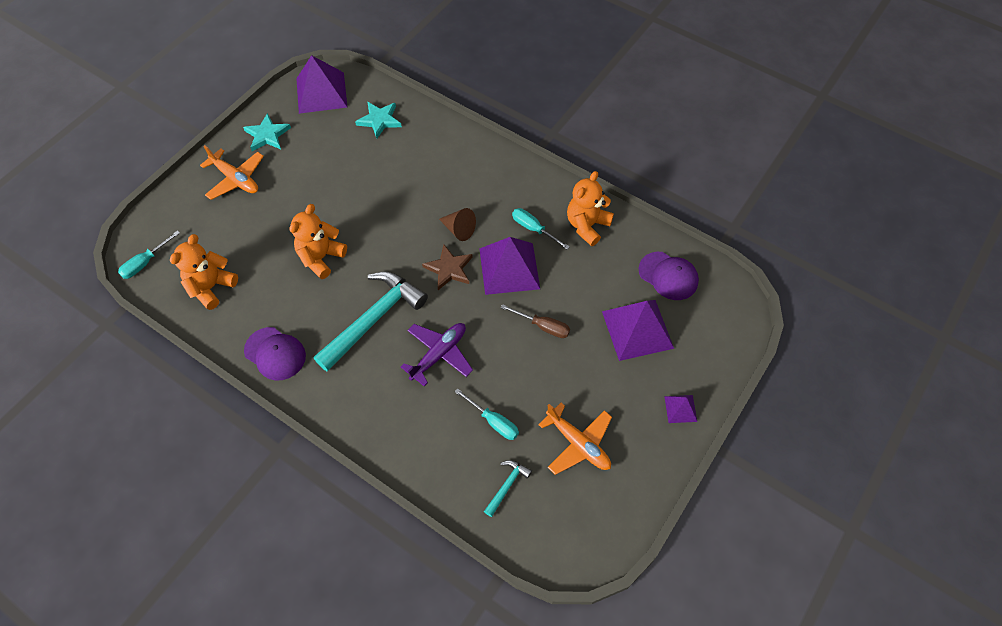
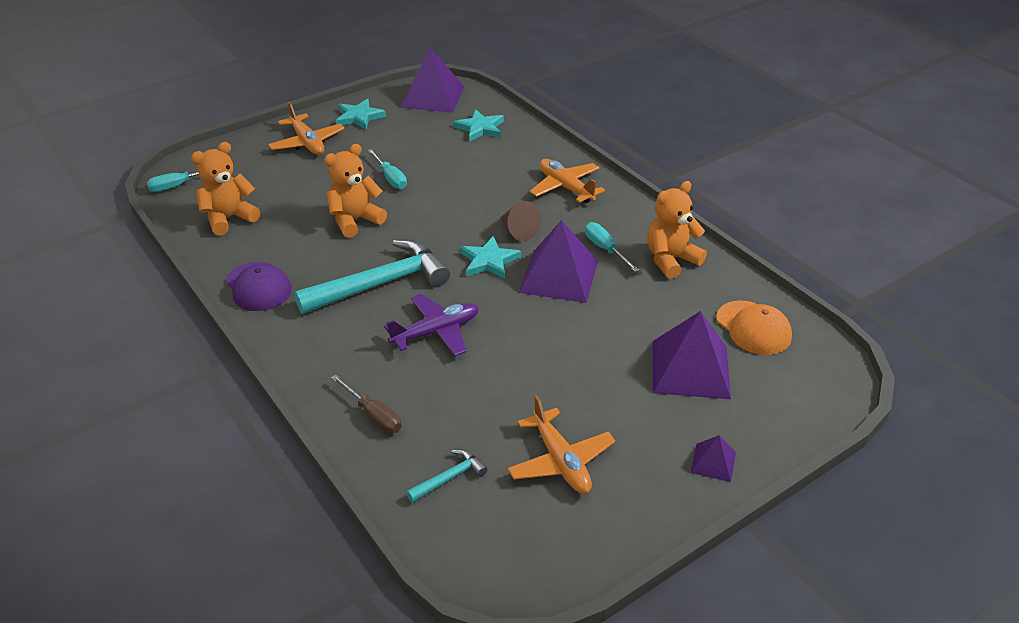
camera: 20 degrees right, 20 degrees down
brown star [422,245,473,290] -> turquoise star [460,236,521,279]
turquoise screwdriver [455,388,519,440] -> turquoise screwdriver moved to [368,149,407,189]
brown screwdriver [501,304,570,338] -> brown screwdriver moved to [331,374,402,433]
purple cap [639,252,699,300] -> orange cap [716,300,792,355]
none -> orange plane [530,159,605,203]

